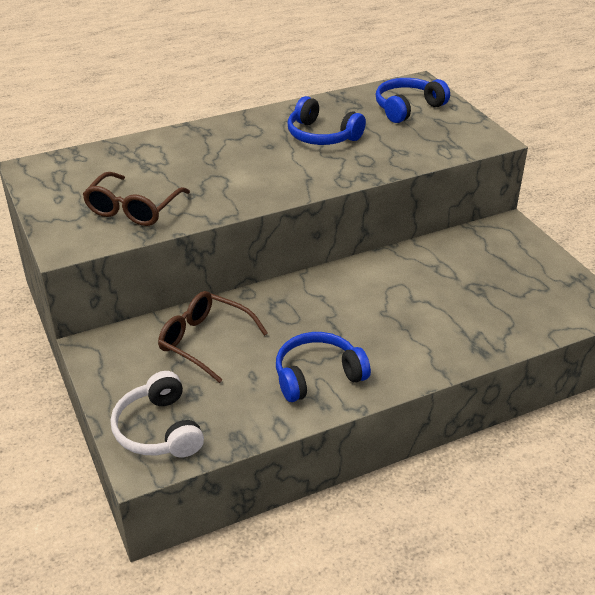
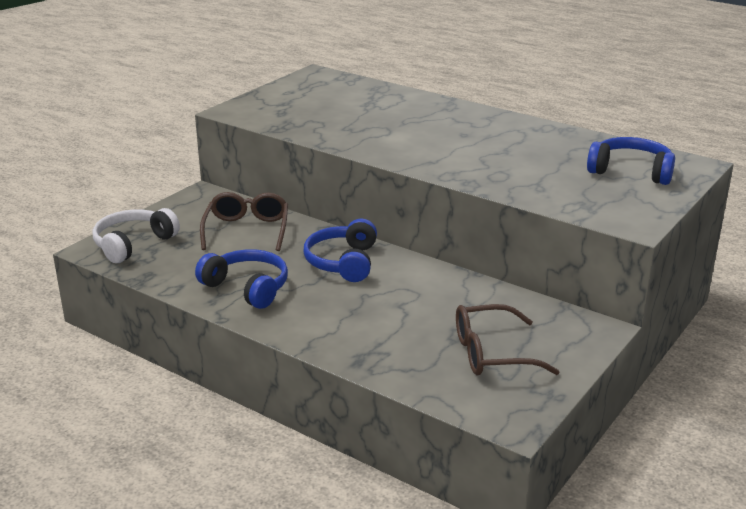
camera: 60 degrees right, 10 degrees down
brown glasses [83,172,190,226] -> brown glasses moved to [456,304,560,376]
blue headphones [288,96,366,145] -> blue headphones moved to [304,218,377,282]

